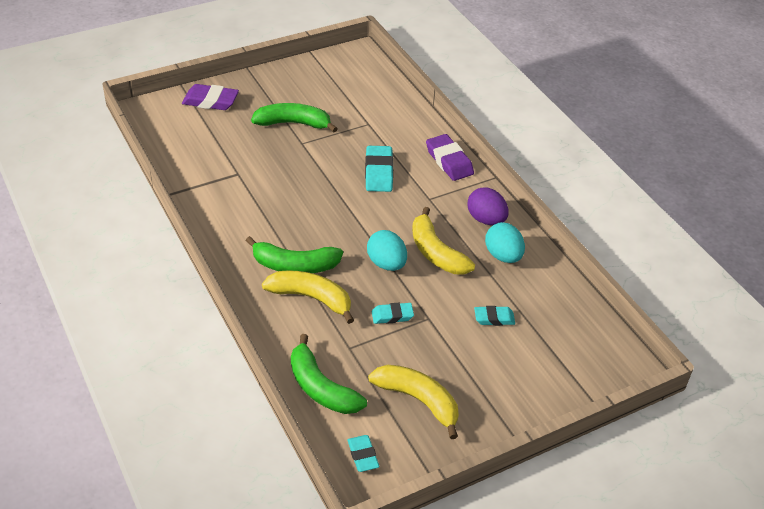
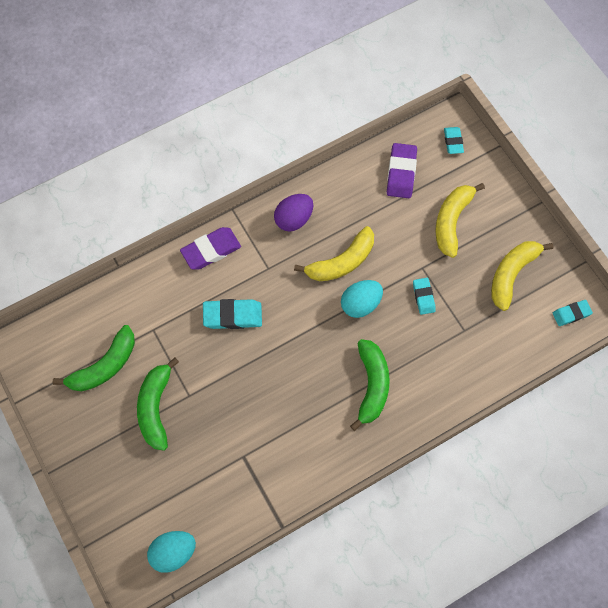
camera: 90 degrees left, 25 degrees up
purple eraser [182,84,239,110] -> purple eraser moved to [387,143,417,198]
yellow banana [262,270,354,324] -> yellow banana moved to [435,183,485,258]
green banana [291,334,367,414] -> green banana moved to [53,325,135,391]
turquoise eraser [474,306,515,326] -> turquoise eraser moved to [444,127,464,154]
turquoise egg [485,222,525,263] -> turquoise egg moved to [147,531,196,573]

